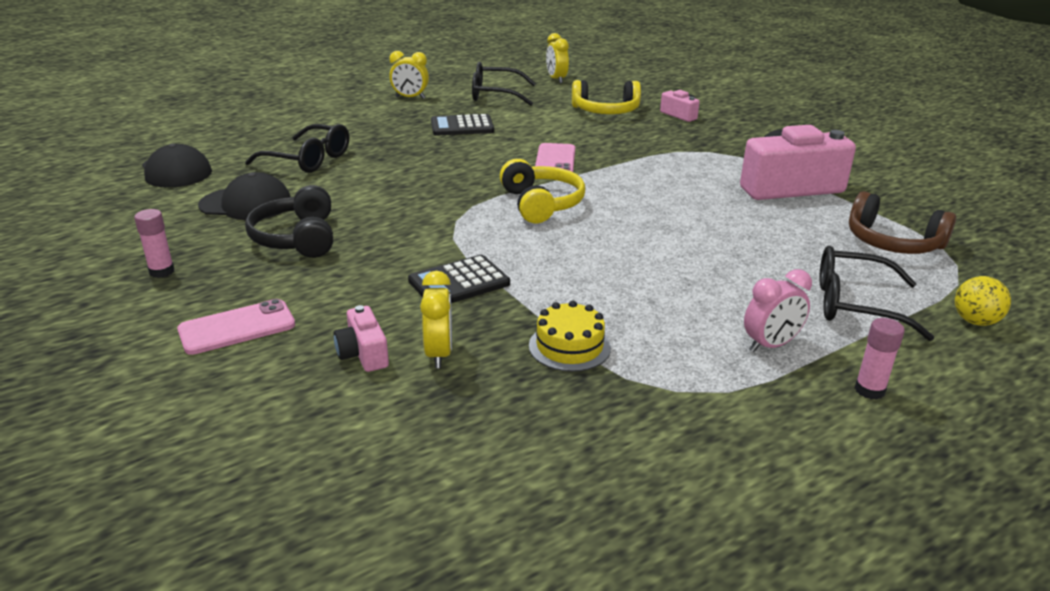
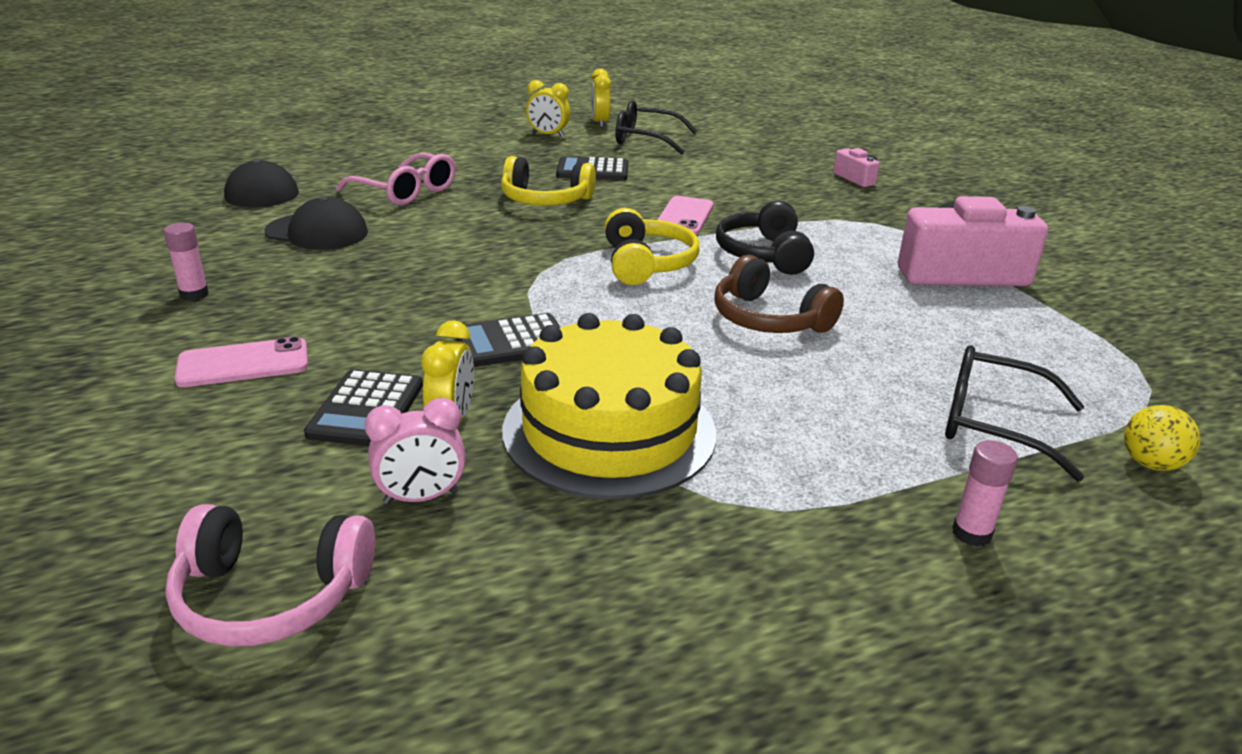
camera: 10 degrees right, 0 degrees up
black glasses [245,124,349,173] -> pink glasses [336,153,456,205]
black headphones [245,185,333,258] -> black headphones moved to [716,201,814,275]
pink camera [333,305,389,372] -> black calculator [304,369,423,446]
yellow cake [529,301,611,372] -> yellow cake [502,313,716,499], size x2.13
yellow clock [546,33,569,83] -> yellow clock moved to [591,68,611,128]
yellow headphones [572,80,641,114] -> yellow headphones moved to [501,156,596,206]
pink clock [744,269,812,352] -> pink clock moved to [365,398,466,504]
brown headphones [849,191,956,254] -> brown headphones moved to [714,255,844,333]
none -> pink headphones [165,504,375,647]

